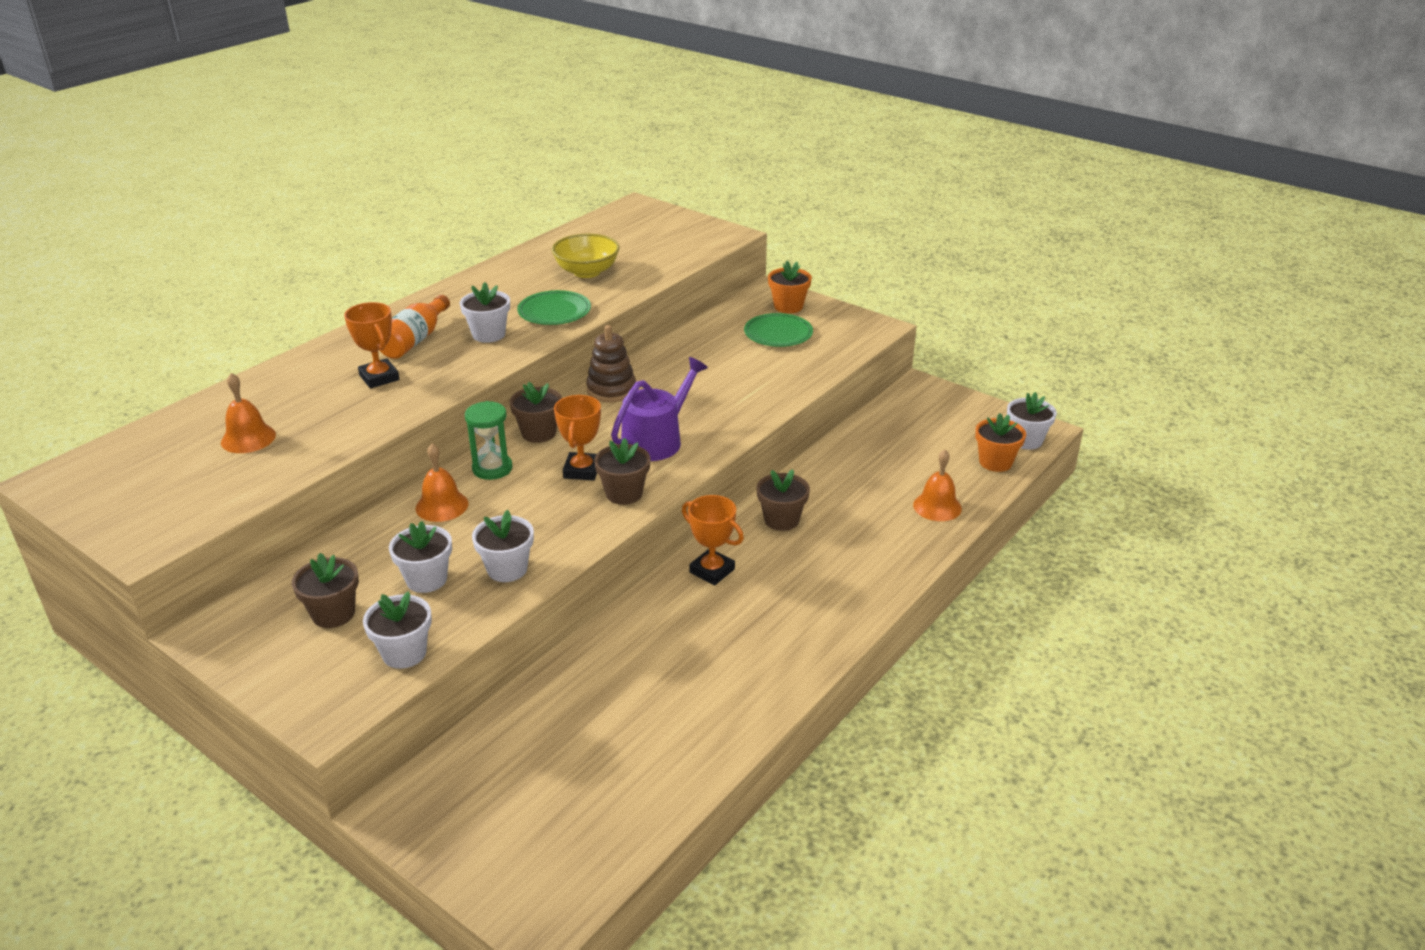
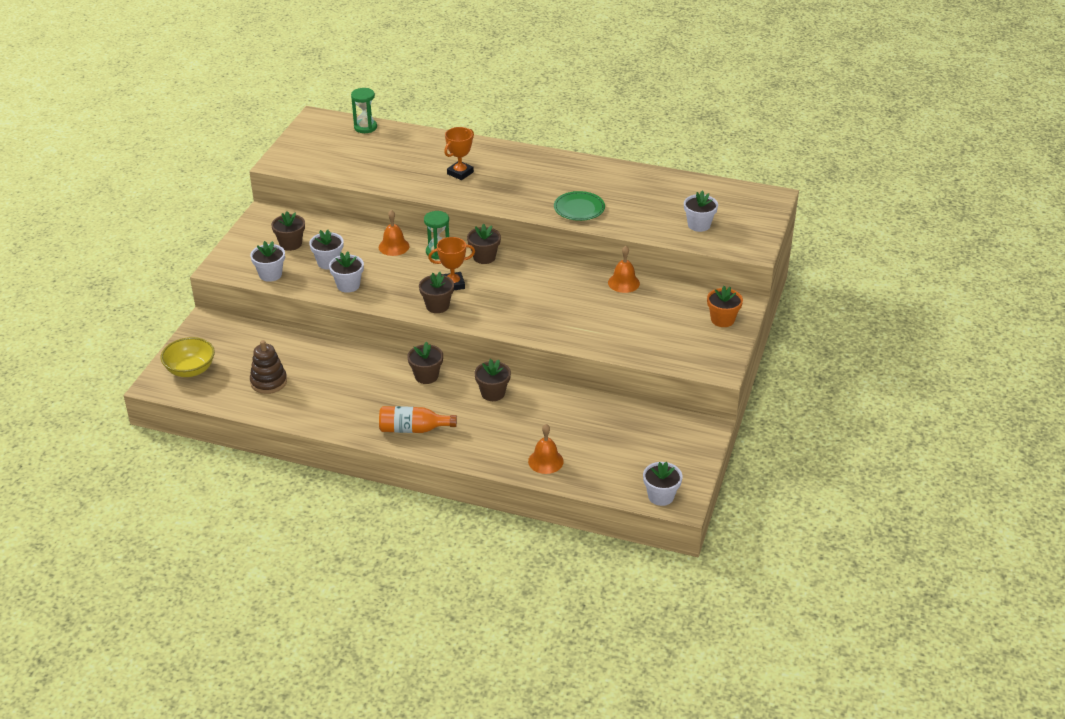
camera: 70 degrees right, 5 degrees up
orange bell [221,373,276,453] -> orange bell moved to [608,246,640,293]
orange bottle [379,295,450,359] -> orange bottle moved to [379,406,457,433]
white flower pot [460,282,510,343] -> white flower pot moved to [684,191,718,232]
yellow bowl [552,234,620,278] -> yellow bowl moved to [161,337,215,377]
brown stacking toy [586,325,636,402] -> brown stacking toy moved to [250,340,287,394]
purple watering can [611,357,708,461] -> none
orange trophy [682,495,744,585] -> brown flower pot [407,342,443,384]
green plate [744,313,813,347] -> none
orange flower pot [975,413,1026,472] -> none
none -> green hourglass [351,88,377,133]

